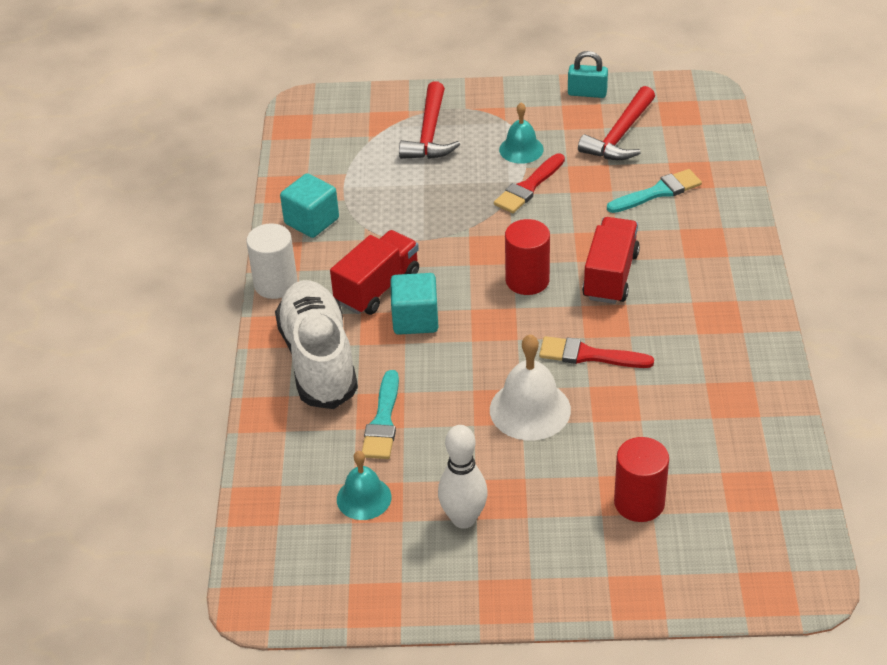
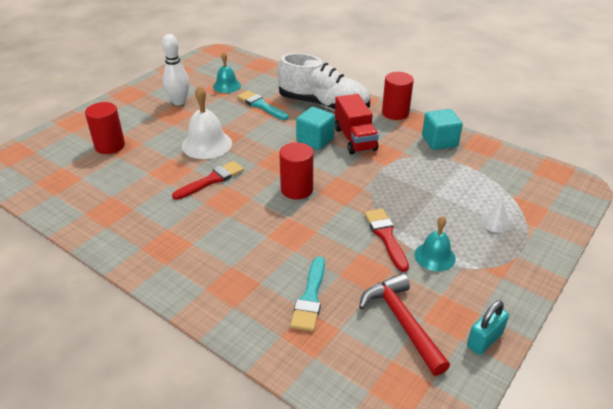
camera: 125 degrees right, 5 degrees down
white cylinder [246,223,298,299] -> red cylinder [382,72,414,120]
red hammer [399,81,460,159] -> white cone [481,200,510,233]
red truck [582,217,640,304] -> none

